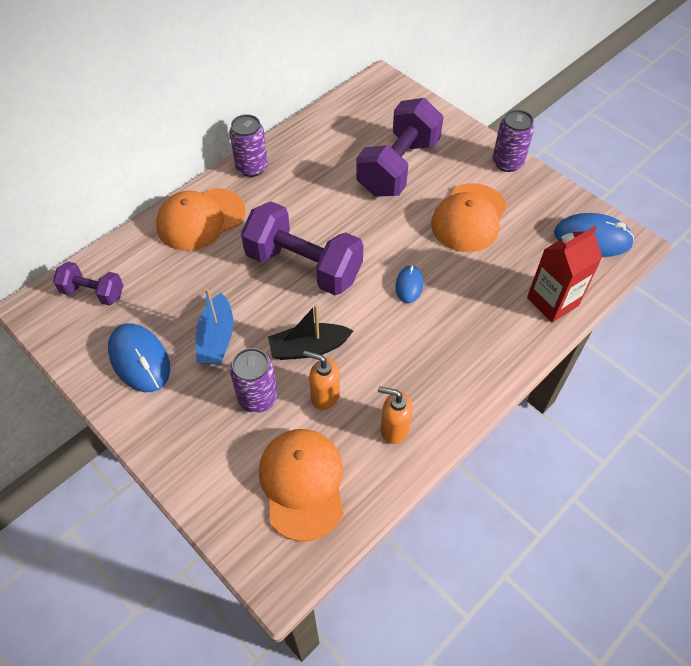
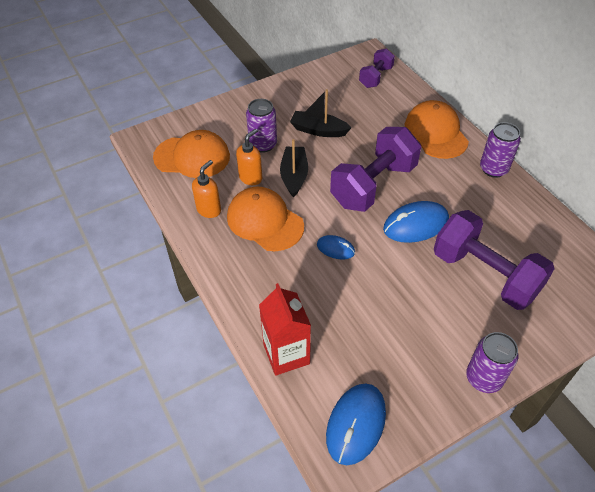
camera: 105 degrees right, 5 degrees down
blue mouse [108,323,170,392] -> blue mouse moved to [383,201,449,243]
blue boat [196,288,233,364] -> black boat [290,89,351,137]
orange cap [431,183,507,252] -> orange cap moved to [227,187,304,251]

